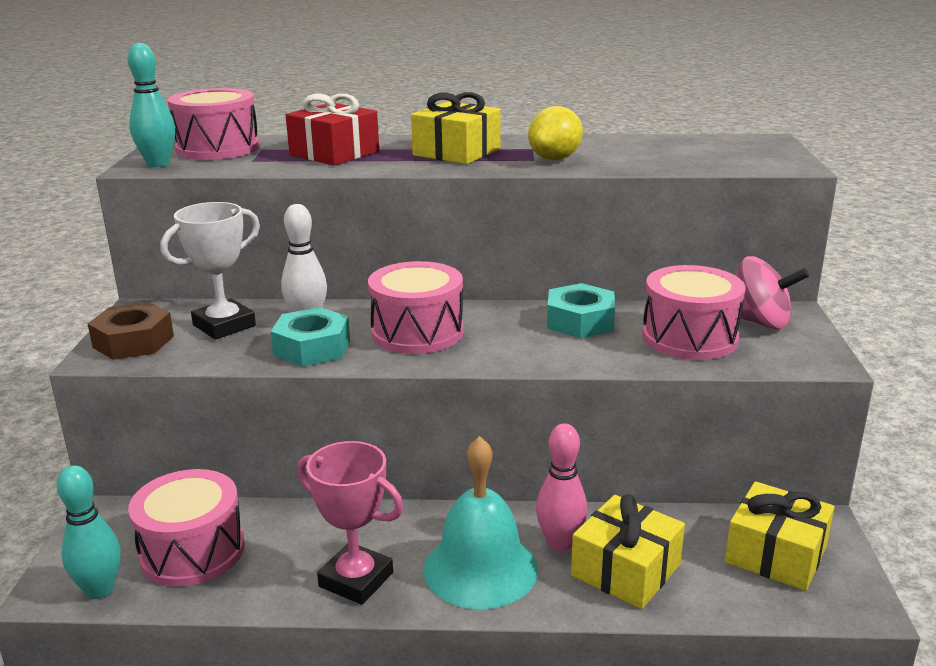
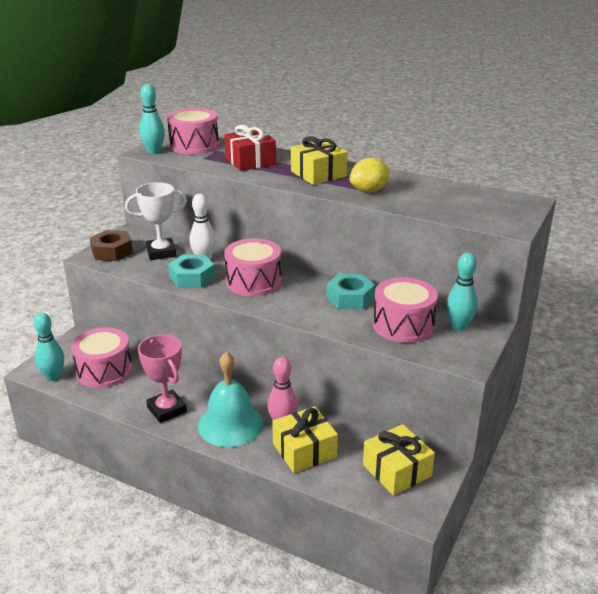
camera: 25 degrees right, 5 degrees up
pink spinning top [736,256,809,330] -> turquoise bowling pin [446,252,478,331]

